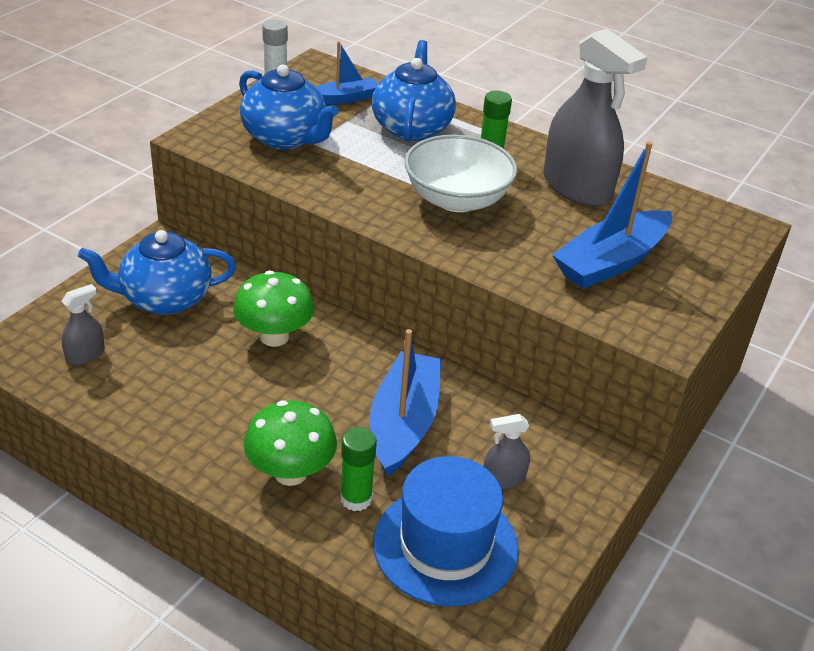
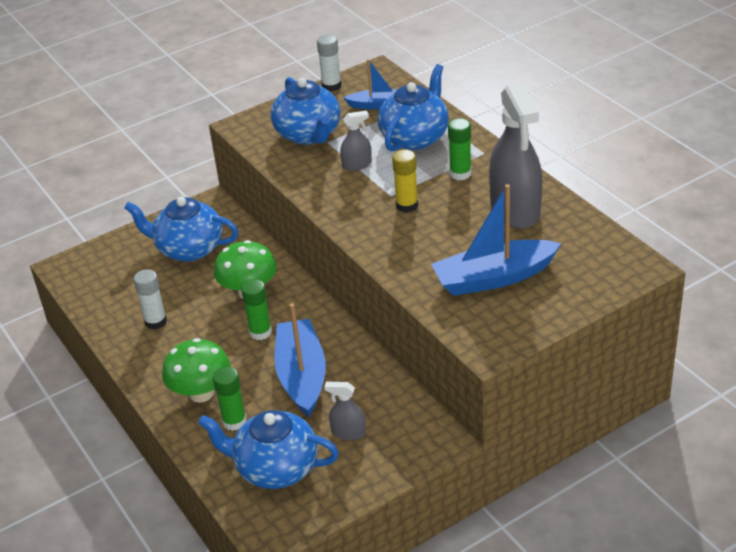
camera: 30 degrees right, 0 degrees up
grey spray bottle [61,284,105,365] -> grey spray bottle moved to [340,110,372,171]
blue boat [370,329,441,477] -> blue boat turned 45 degrees counterclockwise [274,303,326,417]
blue hat [373,456,519,606] -> blue teapot [198,410,339,489]
white bowl [405,135,517,212] -> yellow glue stick [392,149,418,213]
none -> white glue stick [134,269,167,330]
none -> green glue stick [241,279,272,340]

